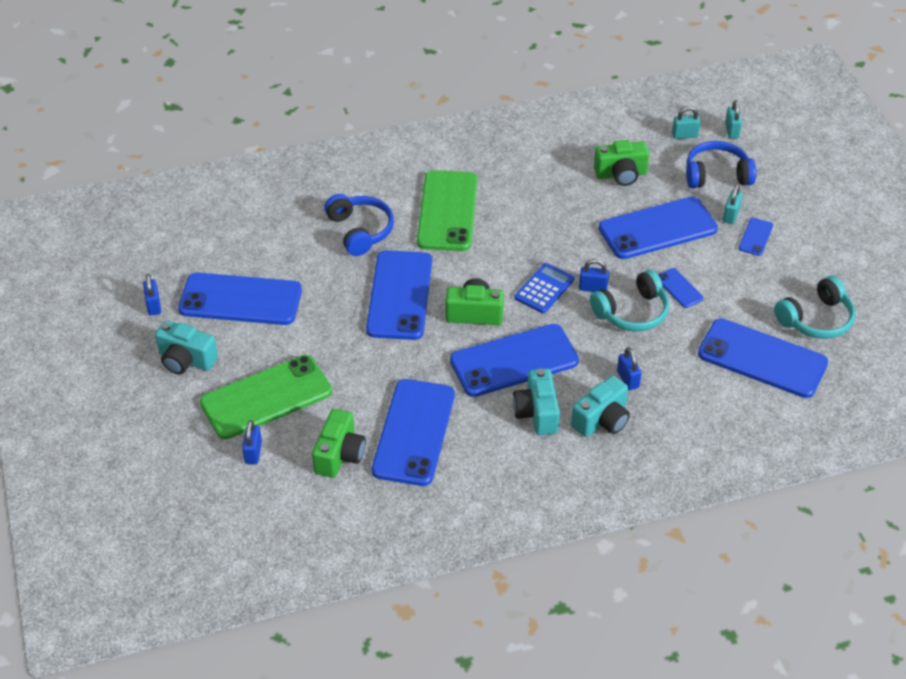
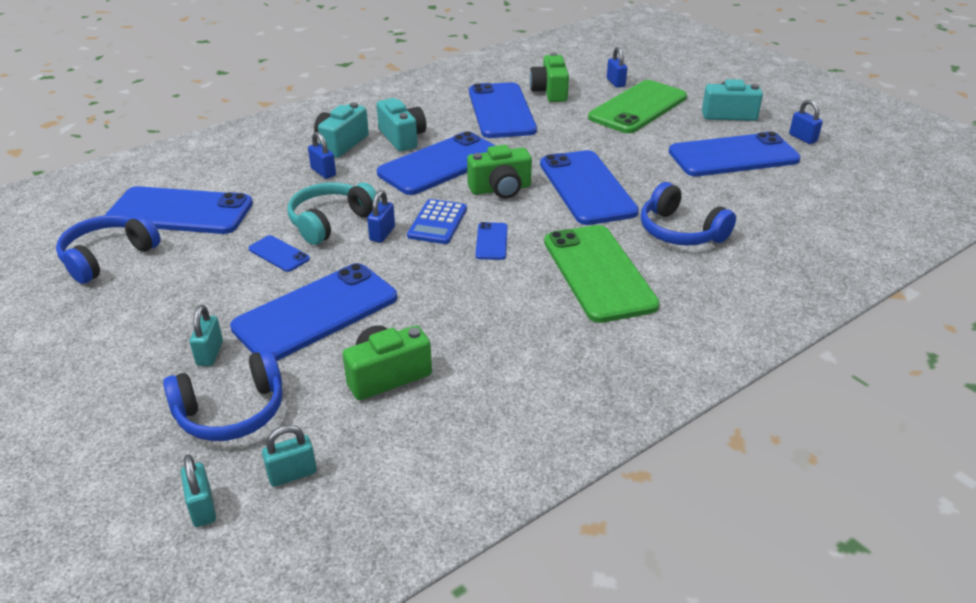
camera: 160 degrees right, 10 degrees down
blue padlock [579,259,609,292] -> blue padlock turned 60 degrees counterclockwise [367,190,395,243]
blue phone [739,218,773,256] -> blue phone moved to [475,222,508,260]
turquoise headphones [774,276,855,339] -> blue headphones [56,215,160,284]

